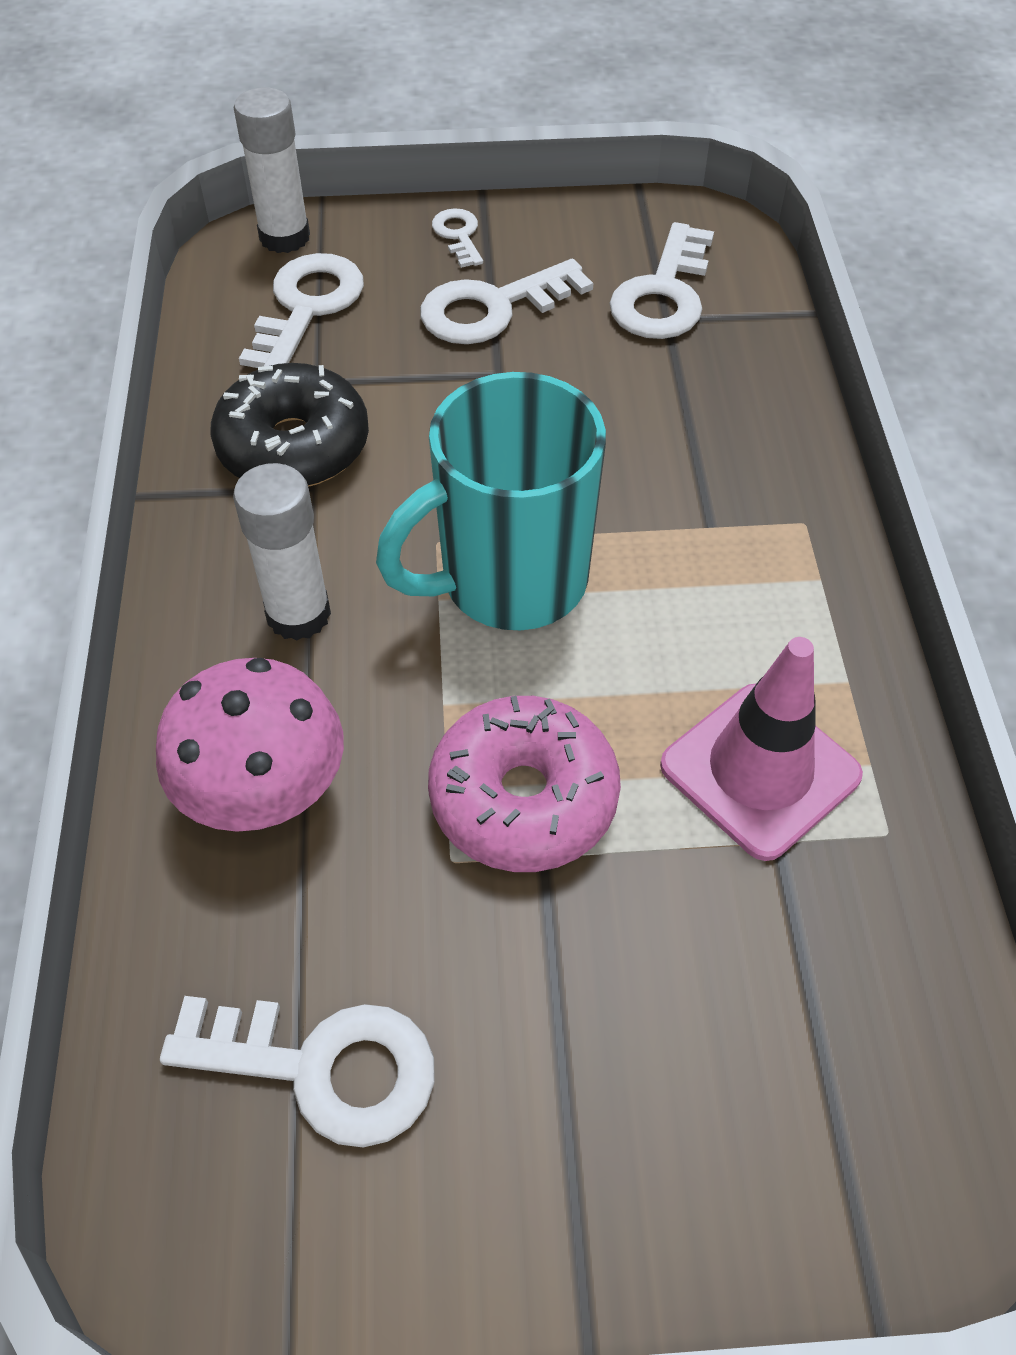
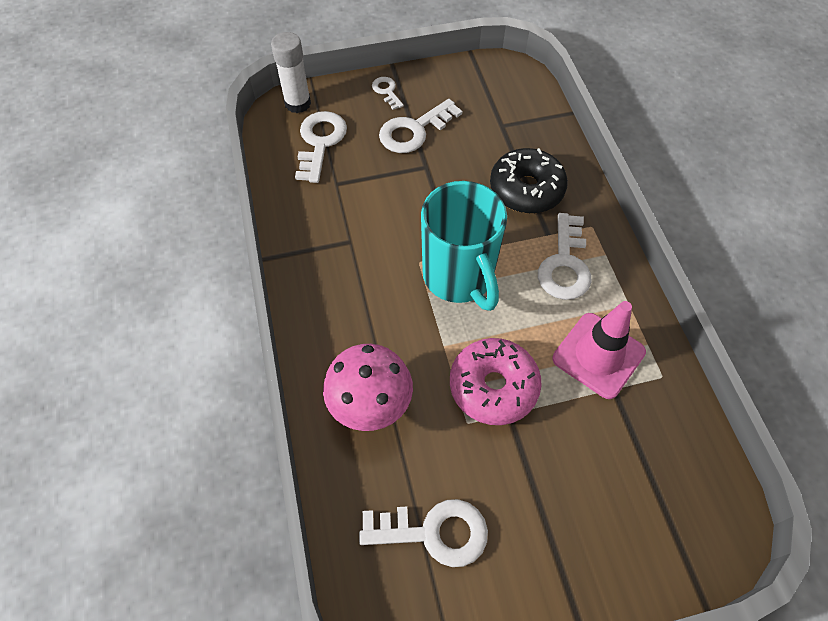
camera: 10 degrees left, 5 degrees up
black donut [210,363,369,487] -> black donut moved to [490,148,568,214]
white glue stick [233,463,331,641] -> none
turquoise mug [376,372,606,630] -> turquoise mug turned 75 degrees counterclockwise [421,181,507,311]
white key [609,222,714,339] -> white key moved to [538,213,592,300]

